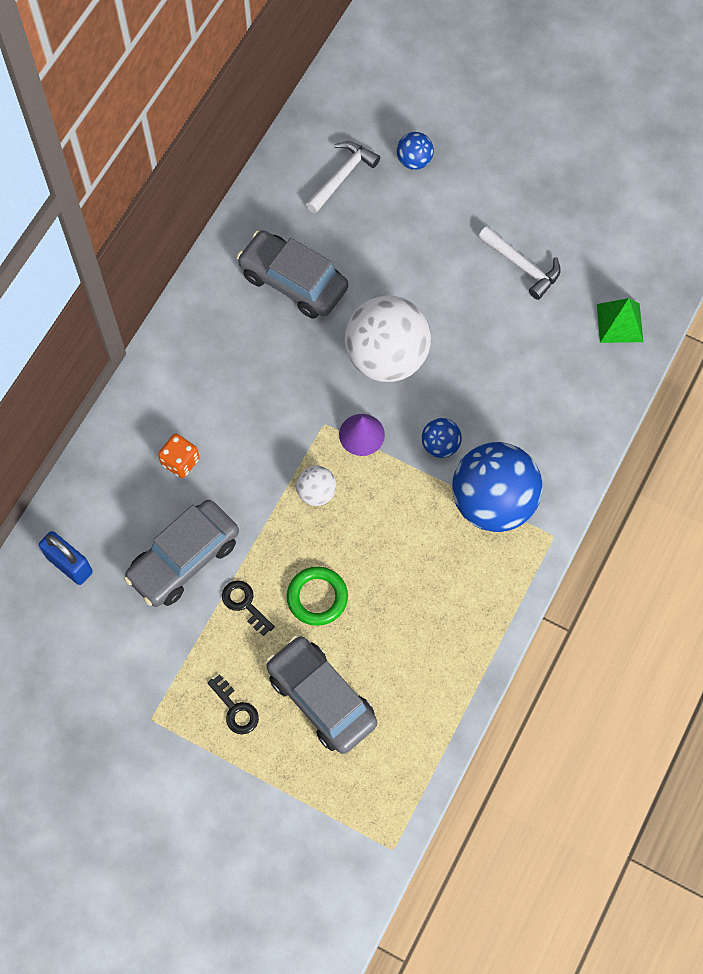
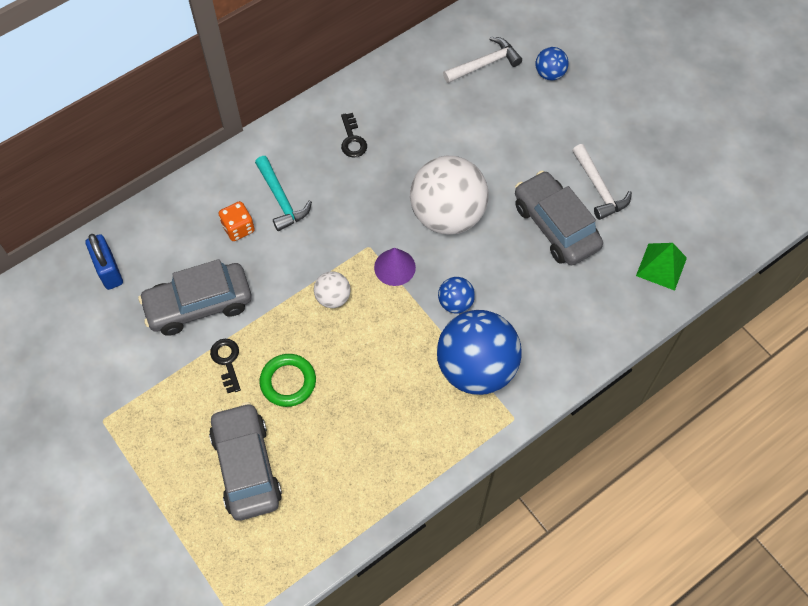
camera: 25 degrees right, 5 degrees down
black key [207,674,259,734] -> black key moved to [341,113,367,158]
grey car [237,230,348,319] -> grey car moved to [515,171,603,265]
none -> turquoise hammer [255,156,312,231]

